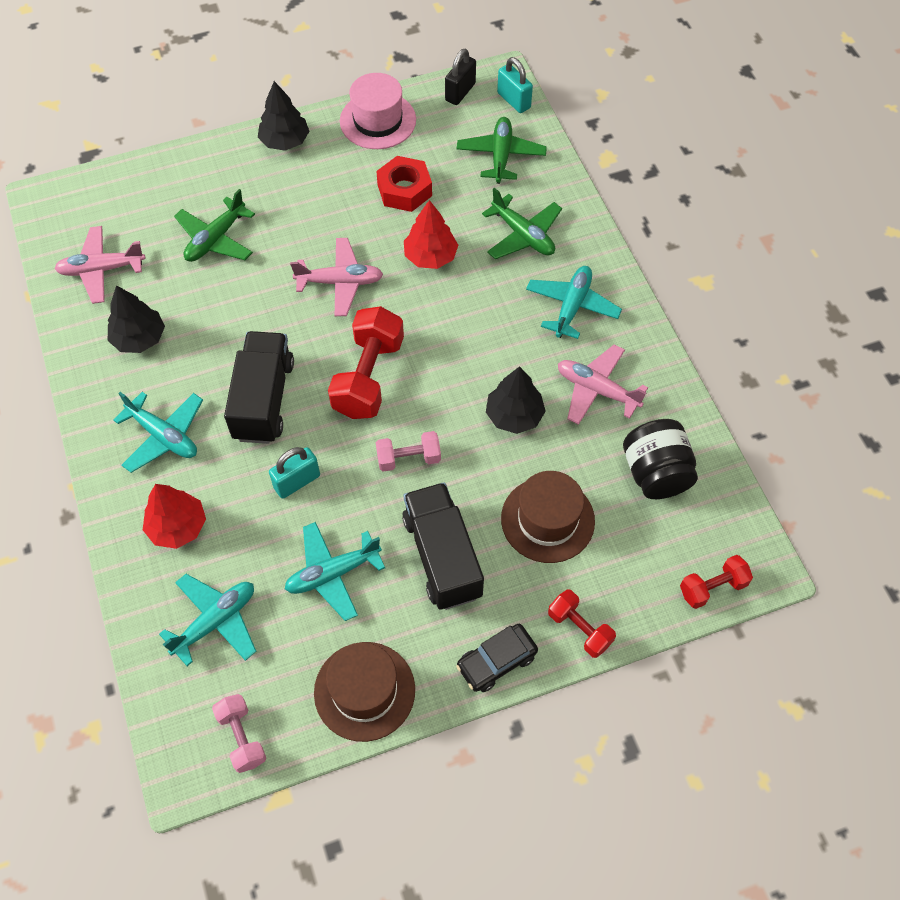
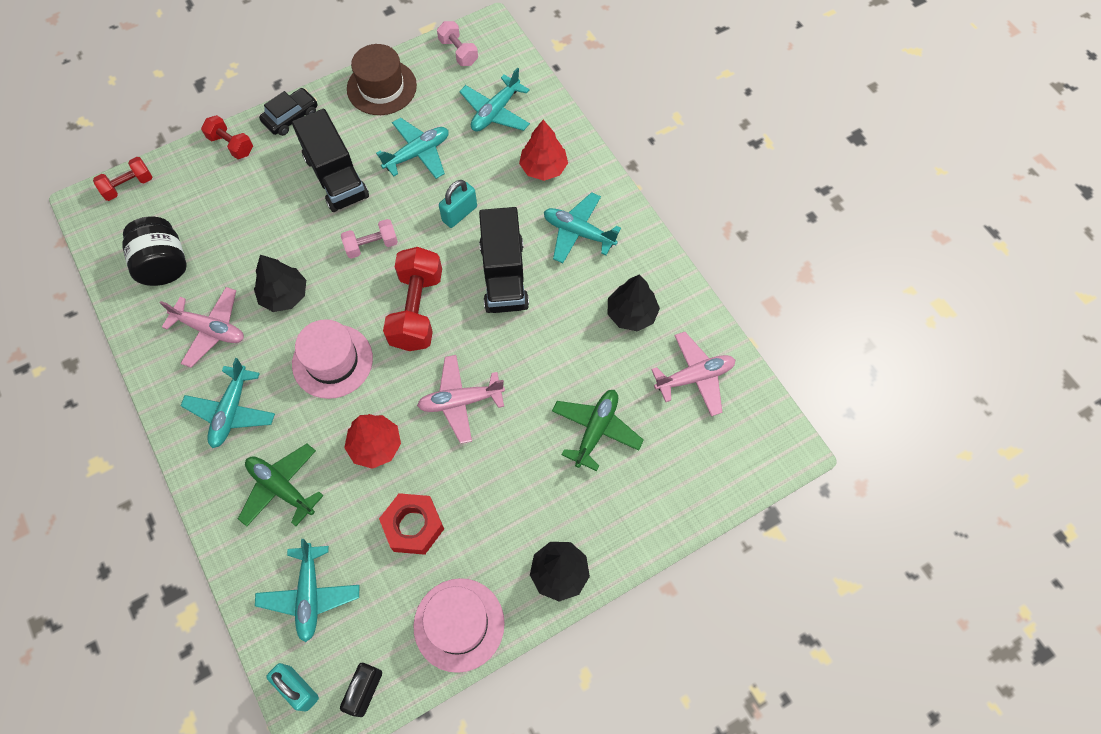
camera: 170 degrees right, 5 degrees up
green plane [457,117,547,184] -> turquoise plane [255,539,359,642]
brown hat [501,471,595,563] -> none
none -> pink hat [292,319,373,399]

